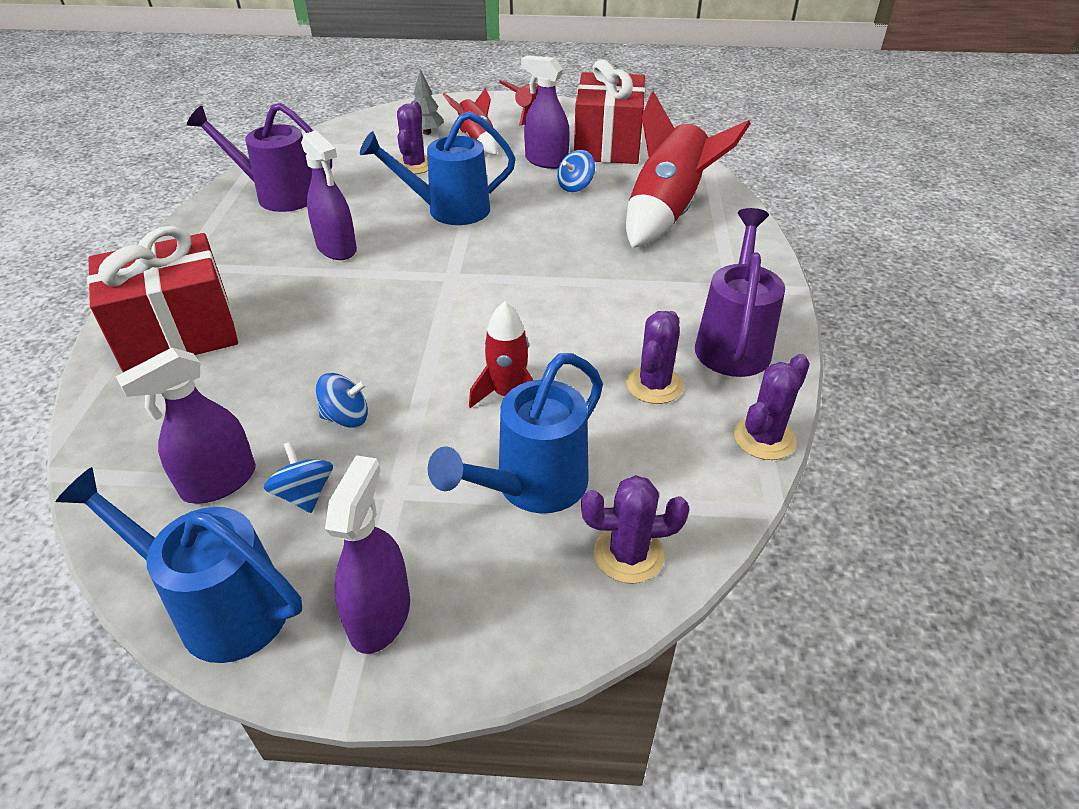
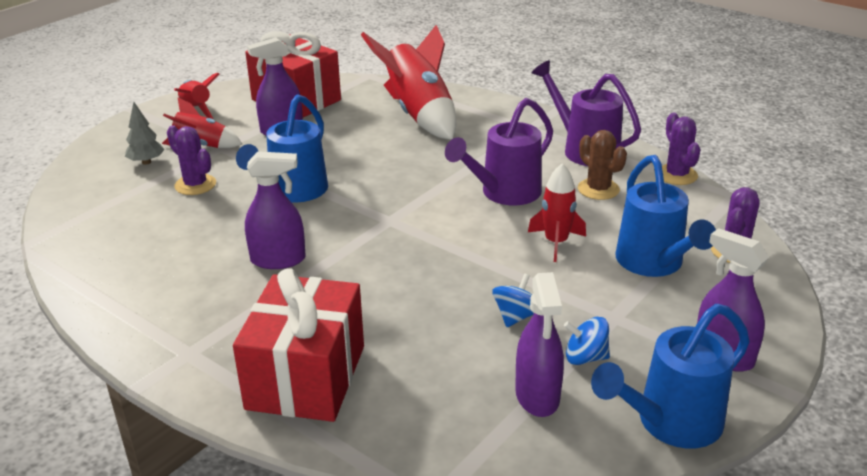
camera: 55 degrees left, 10 degrees down
purple watering can [187,103,332,212] -> purple watering can moved to [445,98,553,205]
blue spinning top [557,150,595,192] -> none
purple cactus [626,311,683,404] -> brown cactus [578,130,627,200]

